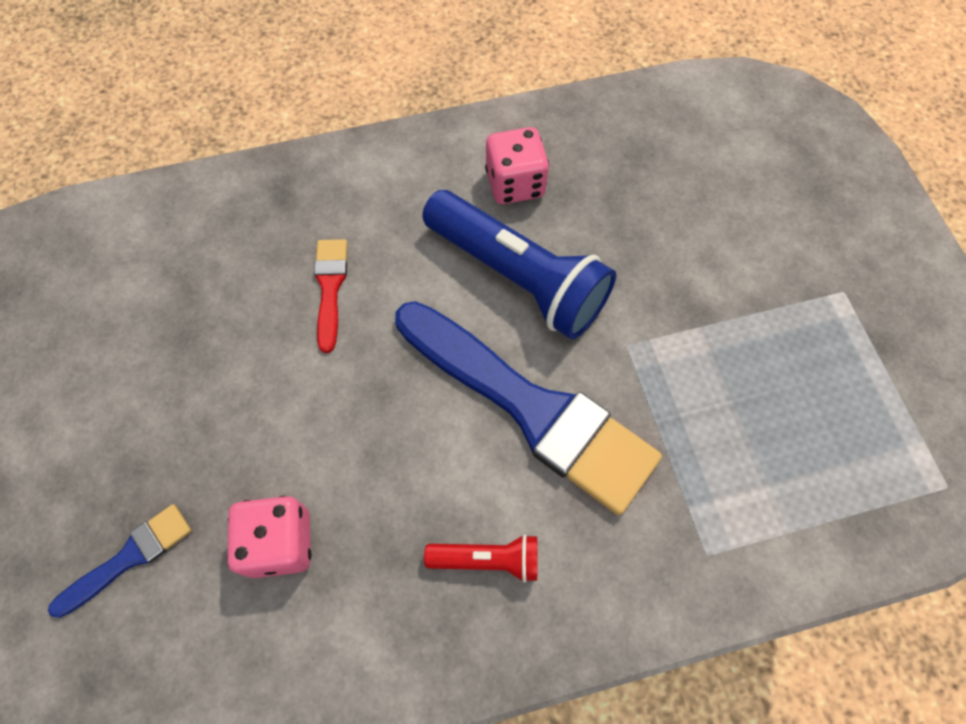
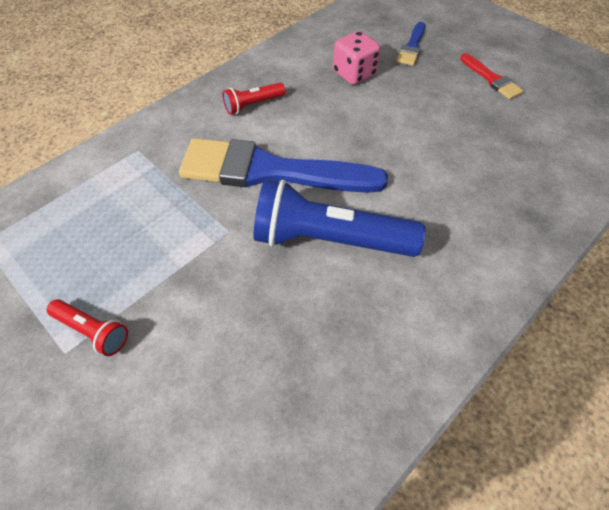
camera: 150 degrees right, 10 degrees down
red brush [314,239,347,353] -> red brush moved to [460,53,523,100]
pink dice [485,127,549,204] -> none
none -> red flashlight [47,299,128,356]

